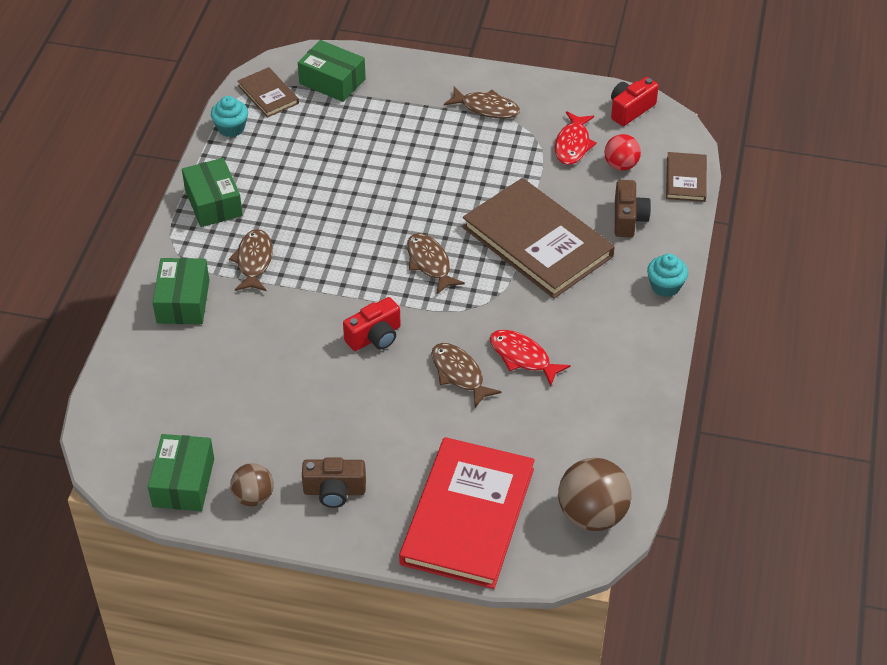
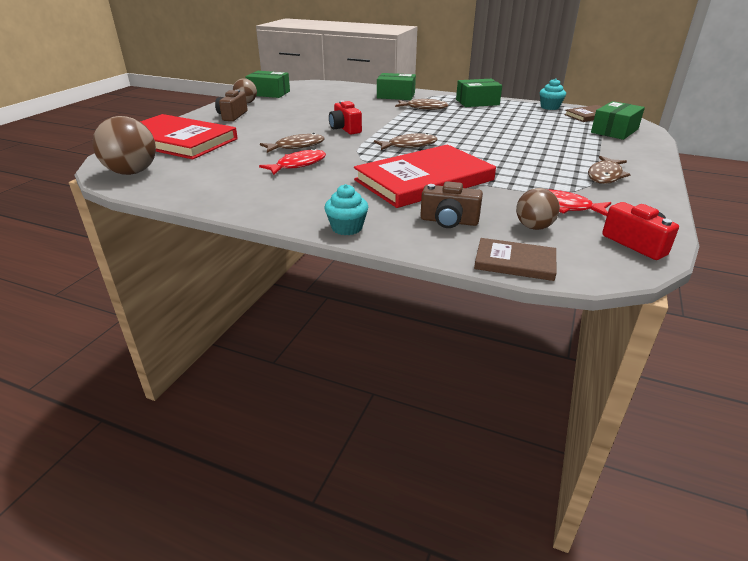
camera: 100 degrees right, 15 degrees down
brown book [463,178,615,299] -> red book [354,144,496,208]
red ball [604,134,641,171] -> brown ball [516,188,560,230]

